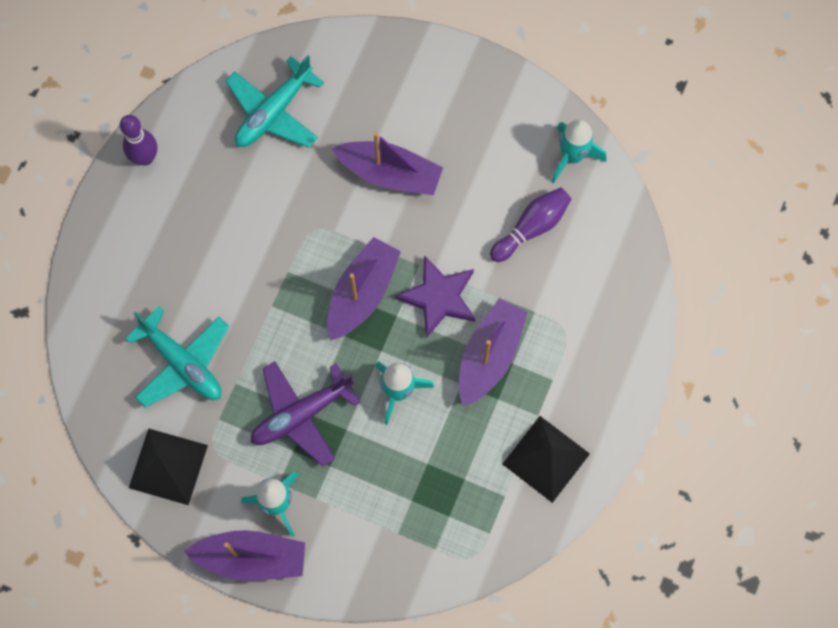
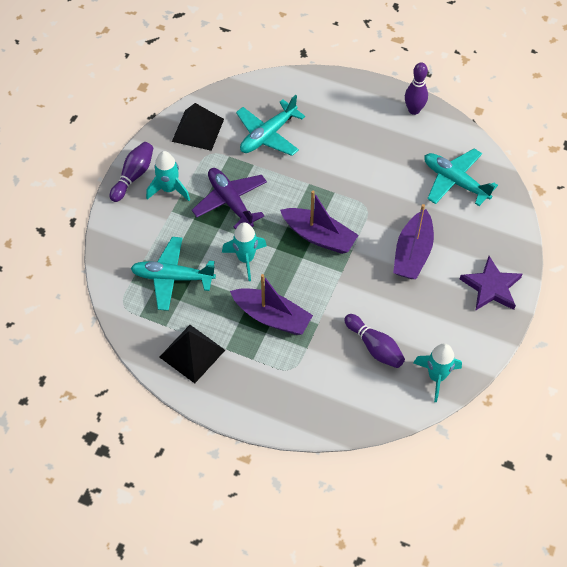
camera: 90 degrees right, 15 degrees down
purple boat [184,530,305,581] -> purple bowling pin [110,142,153,202]
purple star [395,255,476,338] -> purple star moved to [460,256,522,311]
none -> turquoise plane [131,237,216,311]

